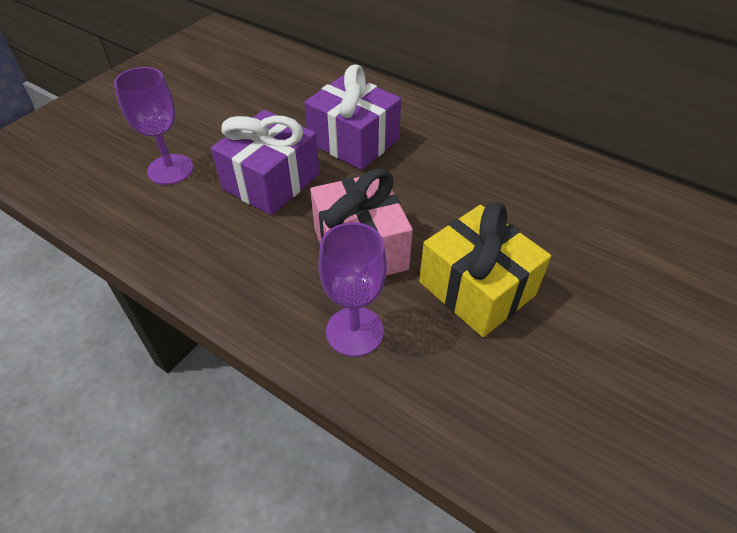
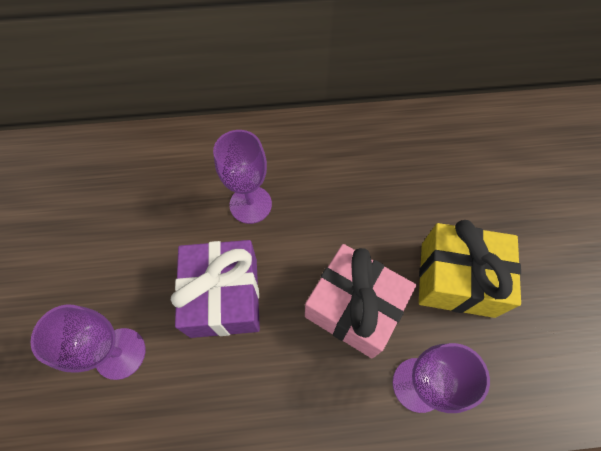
camera: 40 degrees left, 15 degrees up
purple gift [304,64,401,170] -> purple goblet [213,130,272,224]

